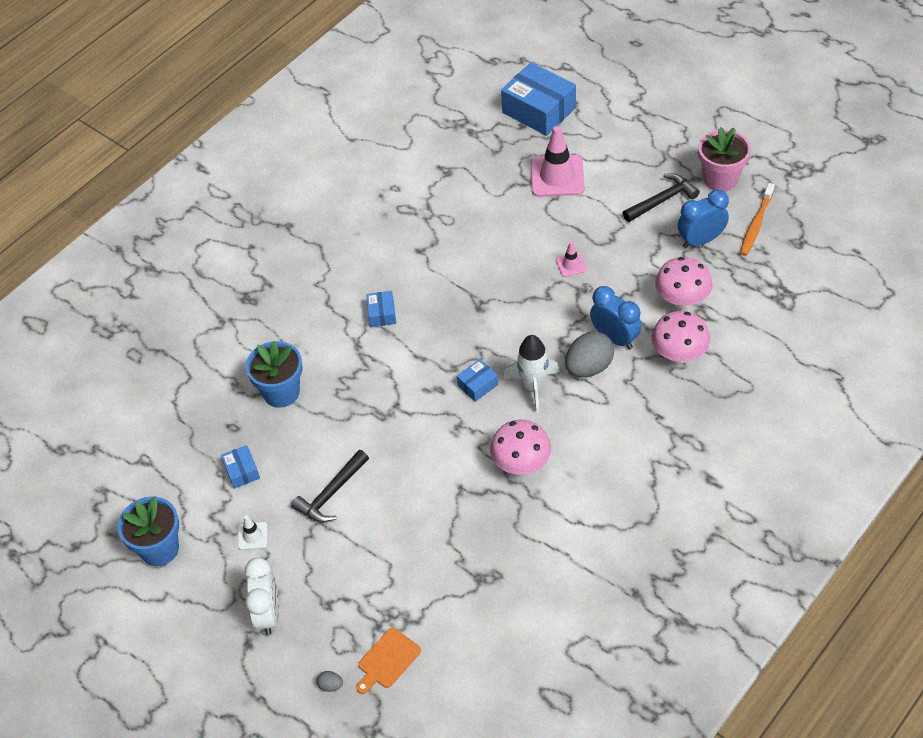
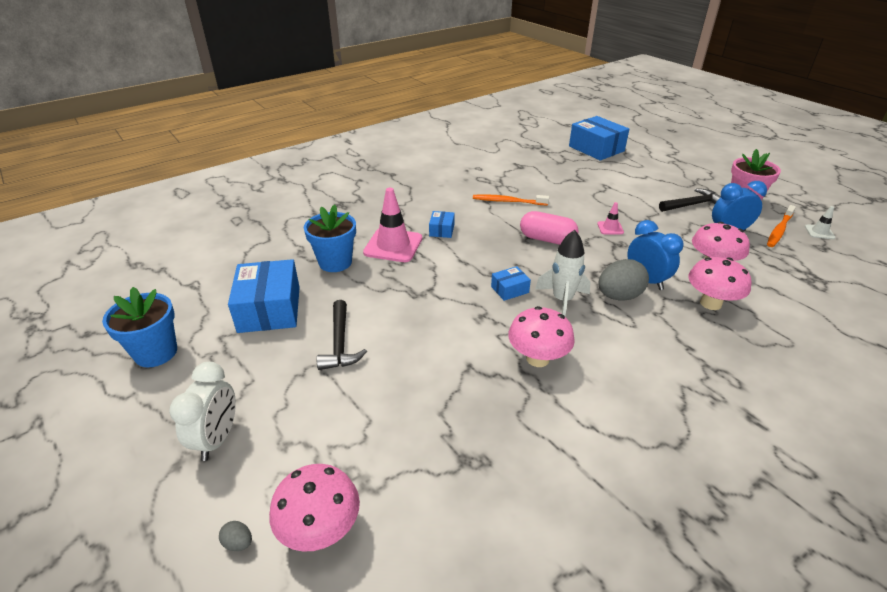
camera: 10 degrees right, 15 degrees down
blue box [221,445,260,489] -> blue box [228,259,300,333], size x2.09
white traffic cone [238,515,268,550] -> white traffic cone moved to [805,206,836,239]
black hammer [291,450,369,522] -> black hammer turned 60 degrees counterclockwise [317,300,367,370]
orange cutting board [356,628,421,694] -> pink mushroom [269,464,360,552]
pink traffic cone [531,126,584,197] -> pink traffic cone moved to [363,188,422,262]
none -> orange toothbrush [473,194,549,205]
none -> pink capsule [520,211,579,245]

